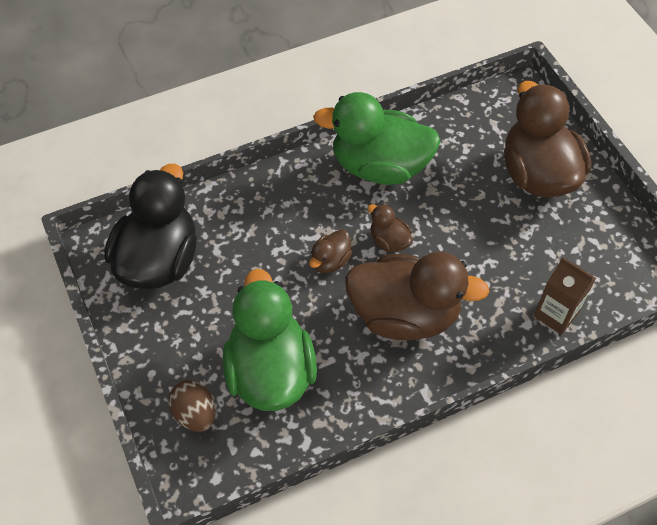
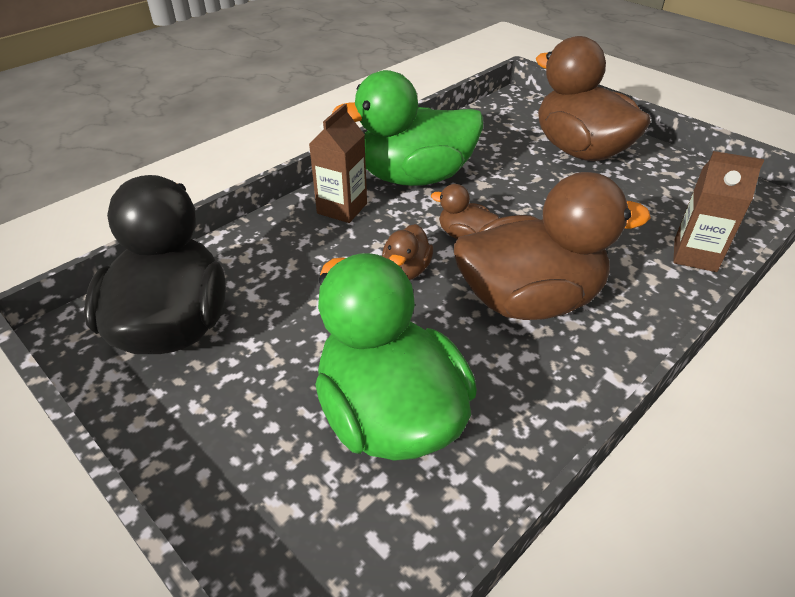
camera: 20 degrees left, 15 degrees down
brown egg [168,380,215,432] -> none
none -> brown carton [309,104,367,223]

